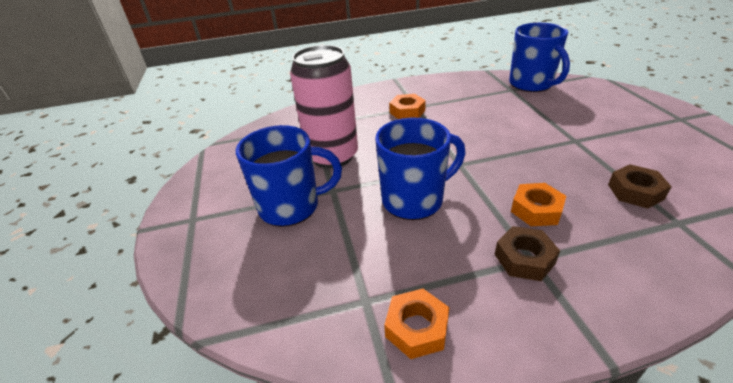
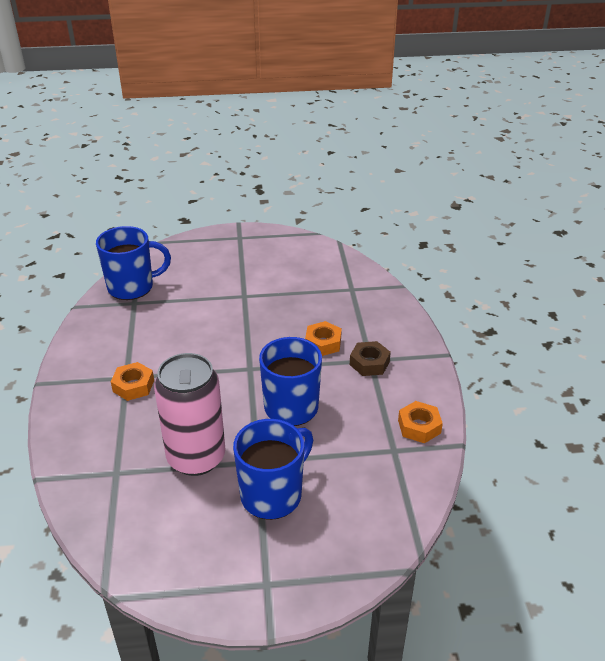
camera: 85 degrees left, 0 degrees up
blue mug [236,125,342,227] -> blue mug turned 45 degrees clockwise [233,419,313,520]
brown nut [608,164,672,209] -> none

